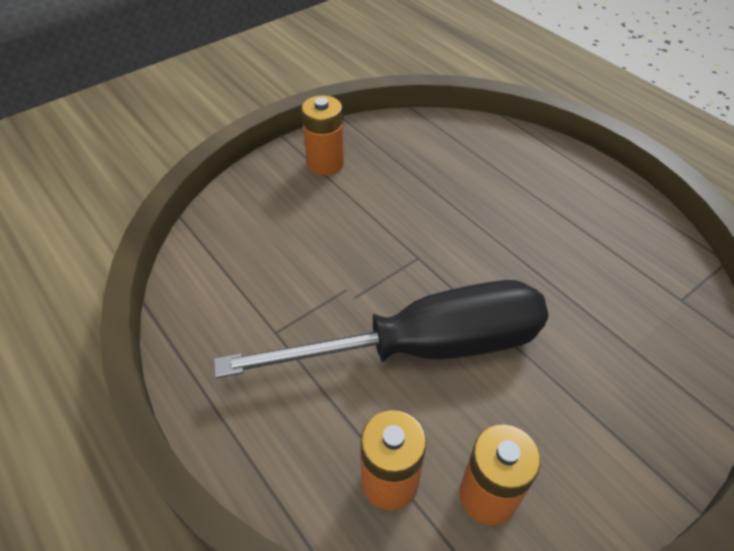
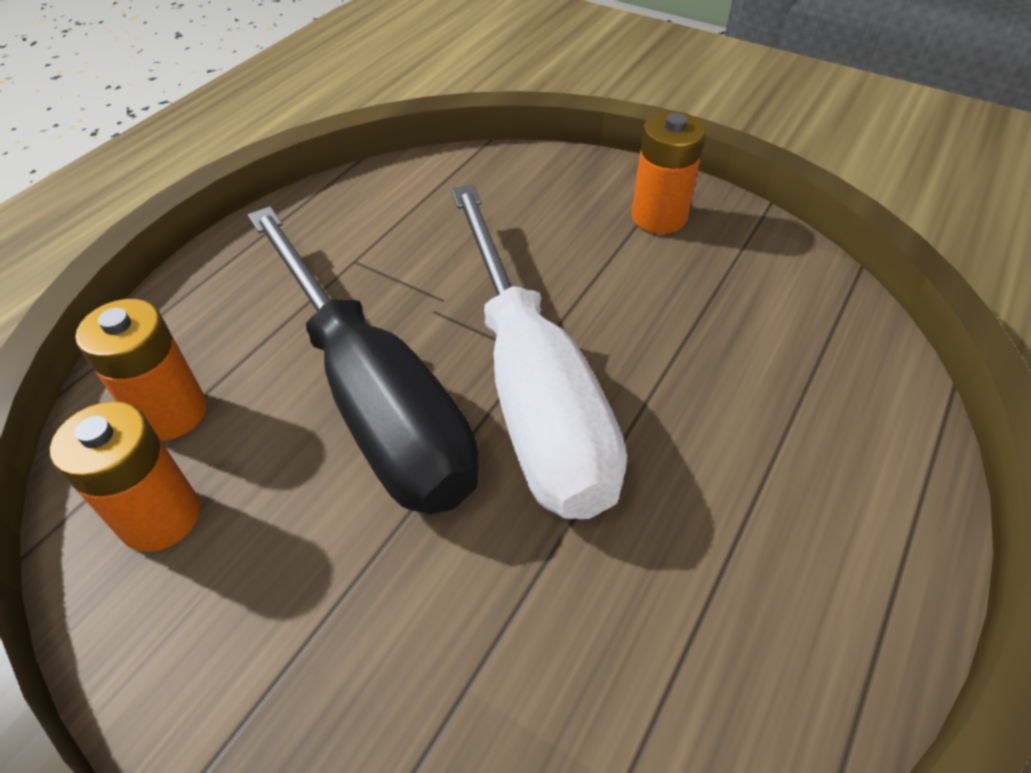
camera: 70 degrees right, 0 degrees up
none -> white screwdriver [451,184,627,519]

